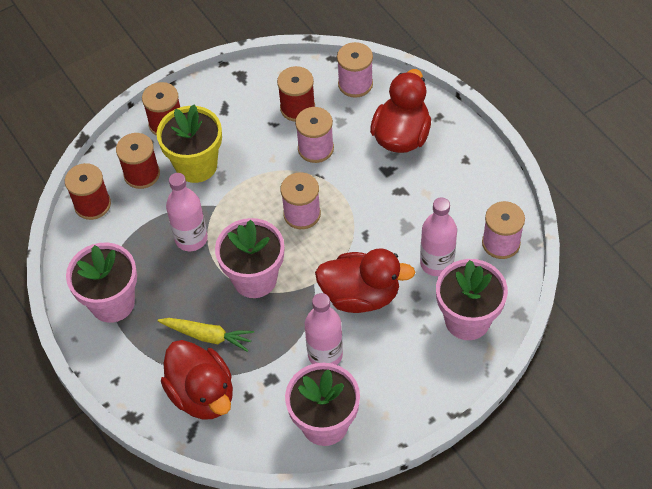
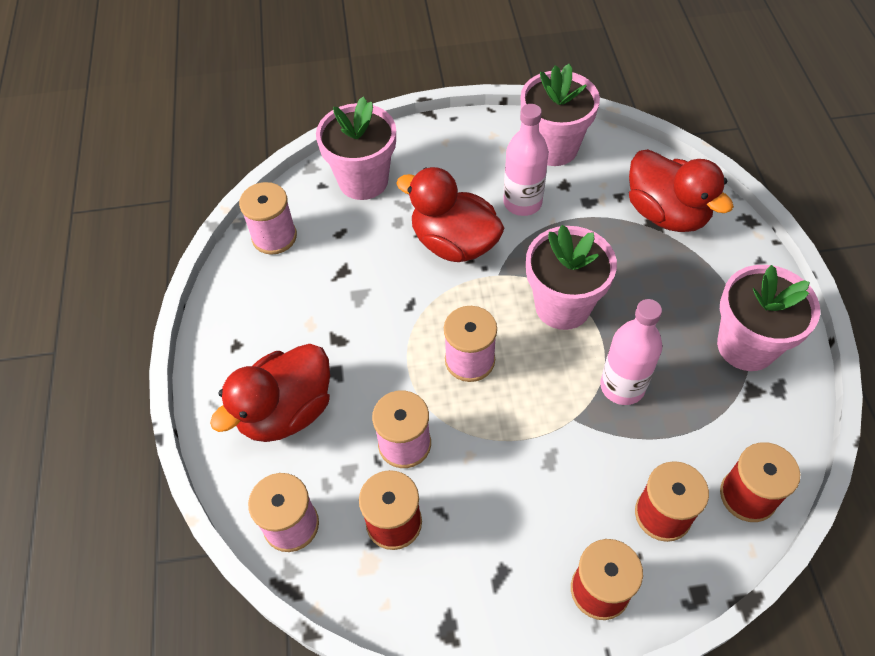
camera: 155 degrees left, 0 degrees up
yellow flower pot [157,105,222,183] -> none
yellow carrot [158,318,254,352] -> none
red duck [161,340,233,420] -> red duck turned 150 degrees clockwise [629,149,734,232]
pink bottle [420,197,457,276] -> none

